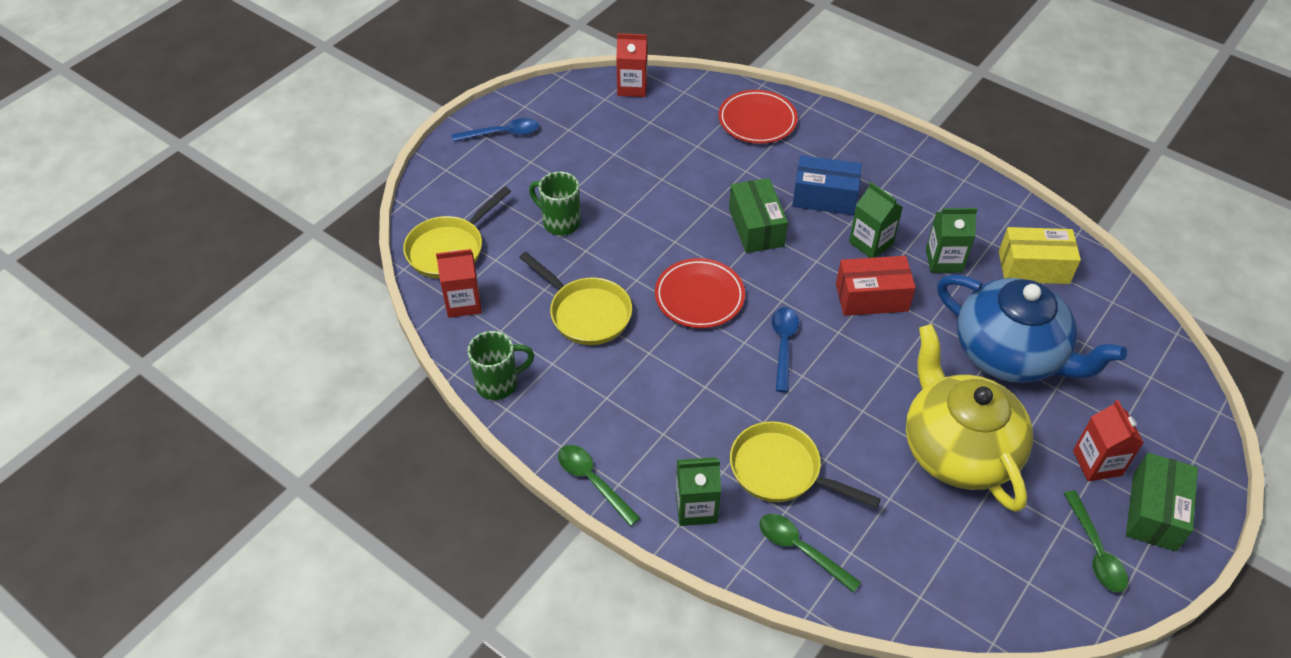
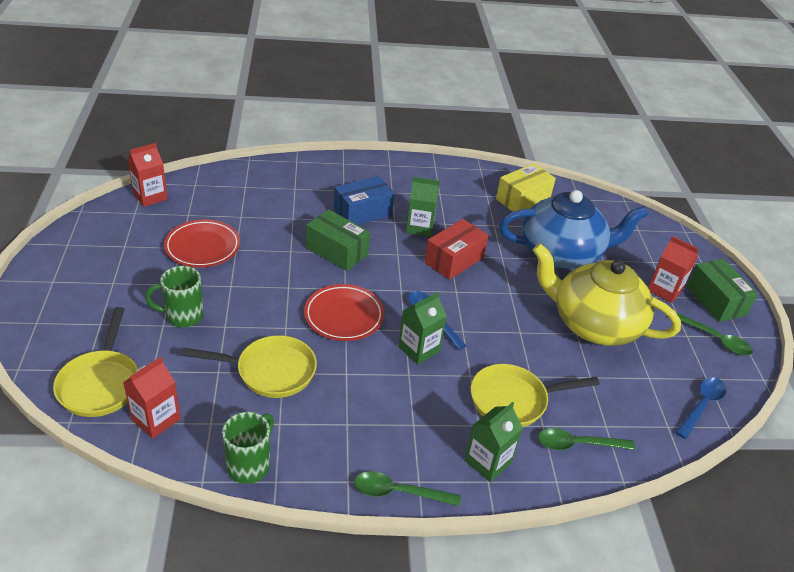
camera: 45 degrees left, 10 degrees down
blue spoon [452,118,539,141] -> blue spoon moved to [675,378,726,439]
red plate [718,90,798,144] -> red plate moved to [164,220,240,267]
green carton [926,208,977,273] -> green carton moved to [398,292,447,365]

